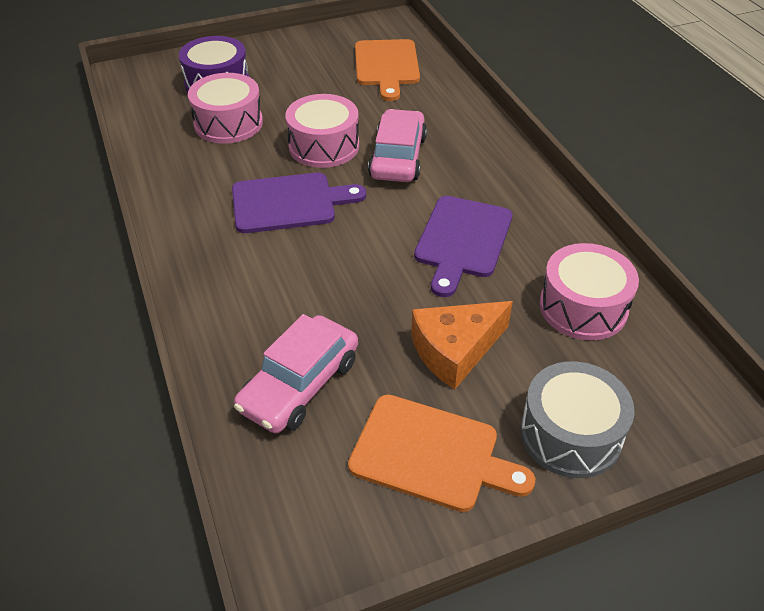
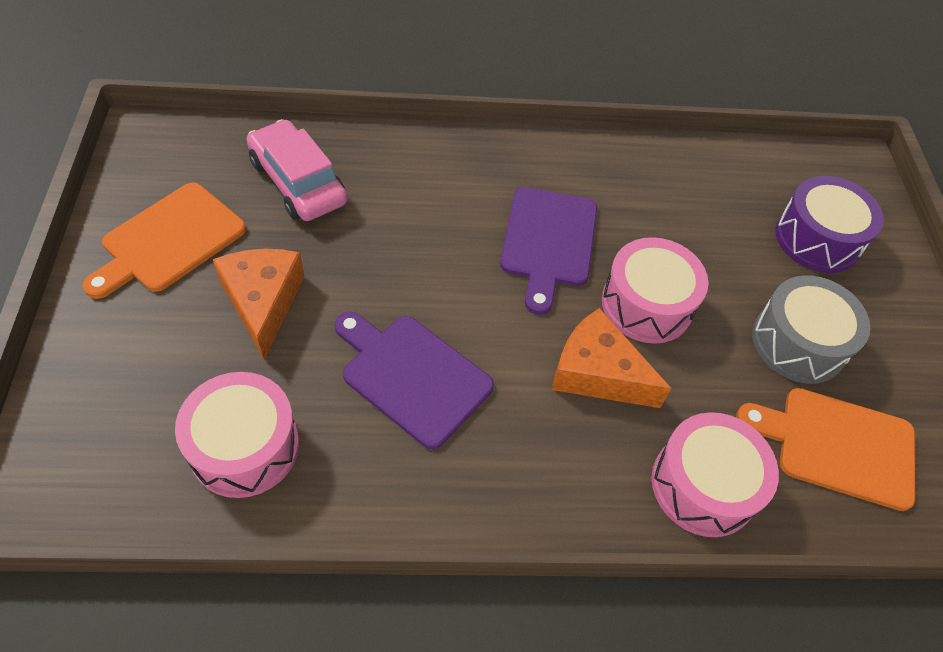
camera: 105 degrees right, 10 degrees up
pink drum [188,73,263,144] -> pink drum moved to [651,412,779,537]
pink car [368,109,427,182] -> orange cheese [552,308,672,408]
grey drum [520,361,635,478] -> grey drum moved to [752,275,870,384]

